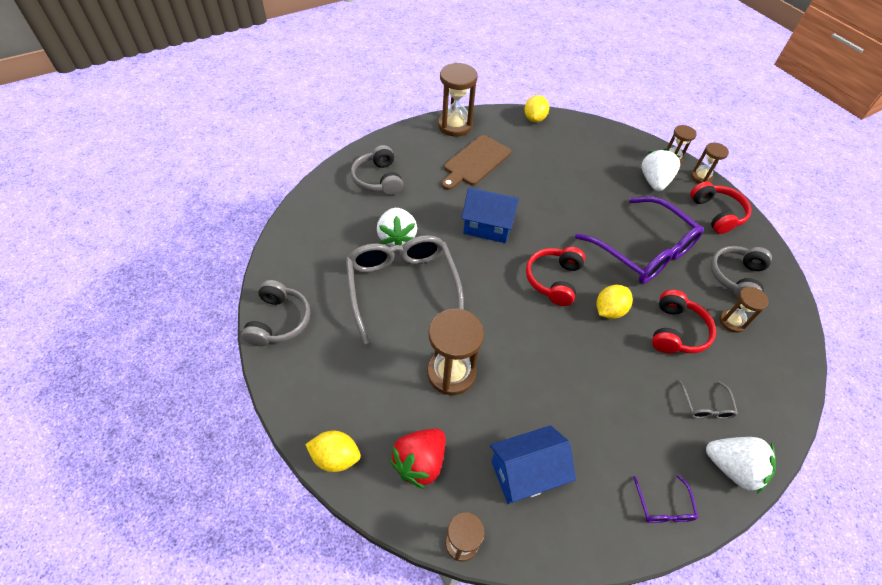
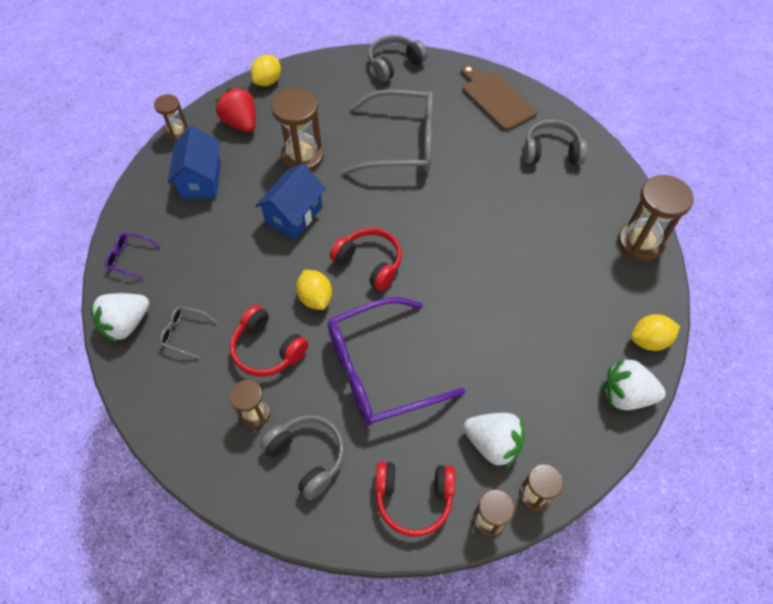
camera: 110 degrees right, 5 degrees up
grey headphones [241,280,310,346] -> grey headphones turned 120 degrees clockwise [368,35,427,82]
white strawberry [377,208,417,246] -> white strawberry moved to [603,357,666,410]
brown cutting board [441,135,511,190] -> brown cutting board moved to [461,65,537,131]
blue house [462,188,519,243] -> blue house moved to [255,163,326,239]
yellow lemon [524,95,549,122] -> yellow lemon turned 45 degrees counterclockwise [631,314,680,351]

